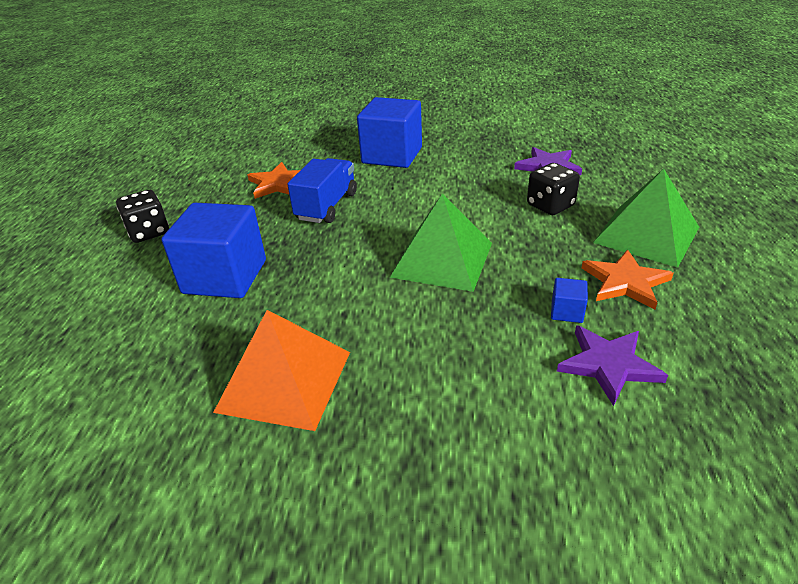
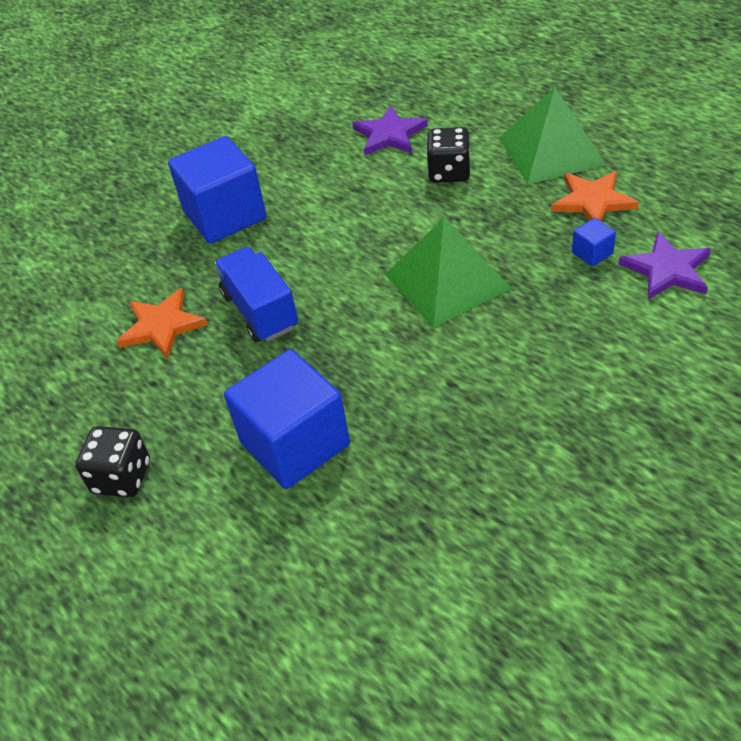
camera: 45 degrees left, 10 degrees up
orange pyramid [213,310,350,431] -> none

